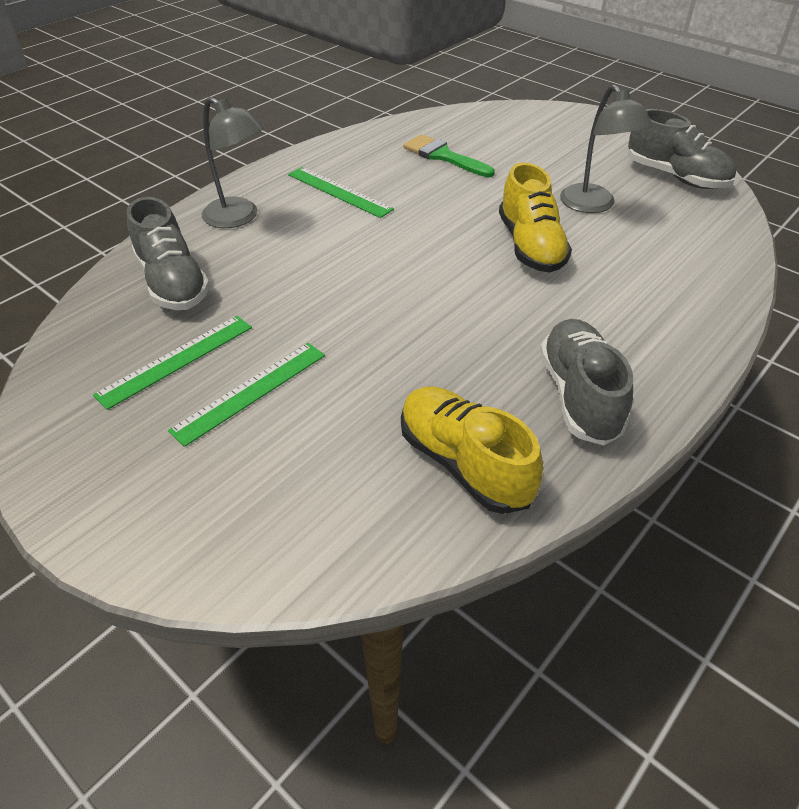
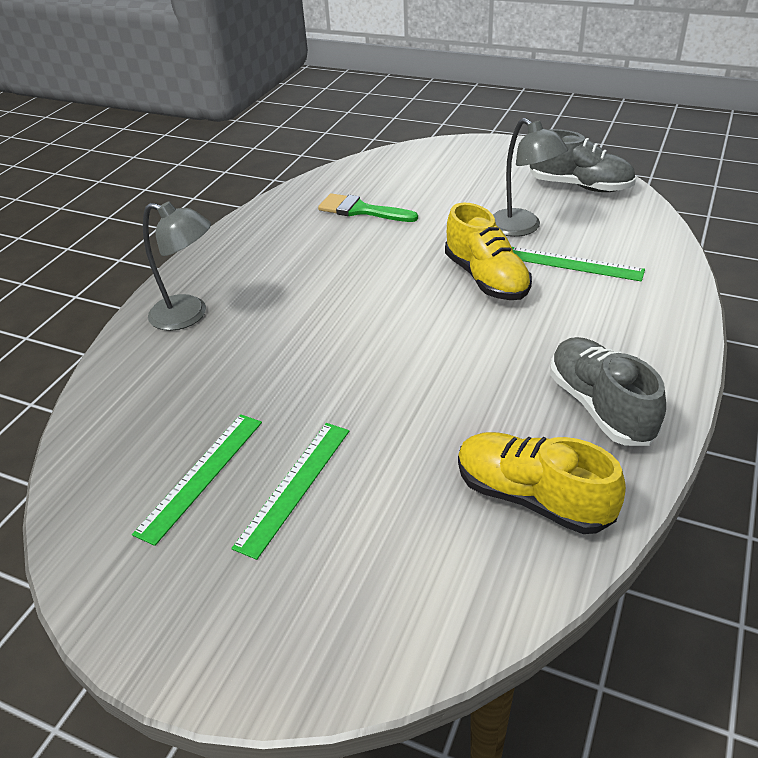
camera: 15 degrees left, 5 degrees down
grey shoe [127,197,210,310] -> none
green ruler [288,167,394,218] -> green ruler moved to [512,247,645,282]

